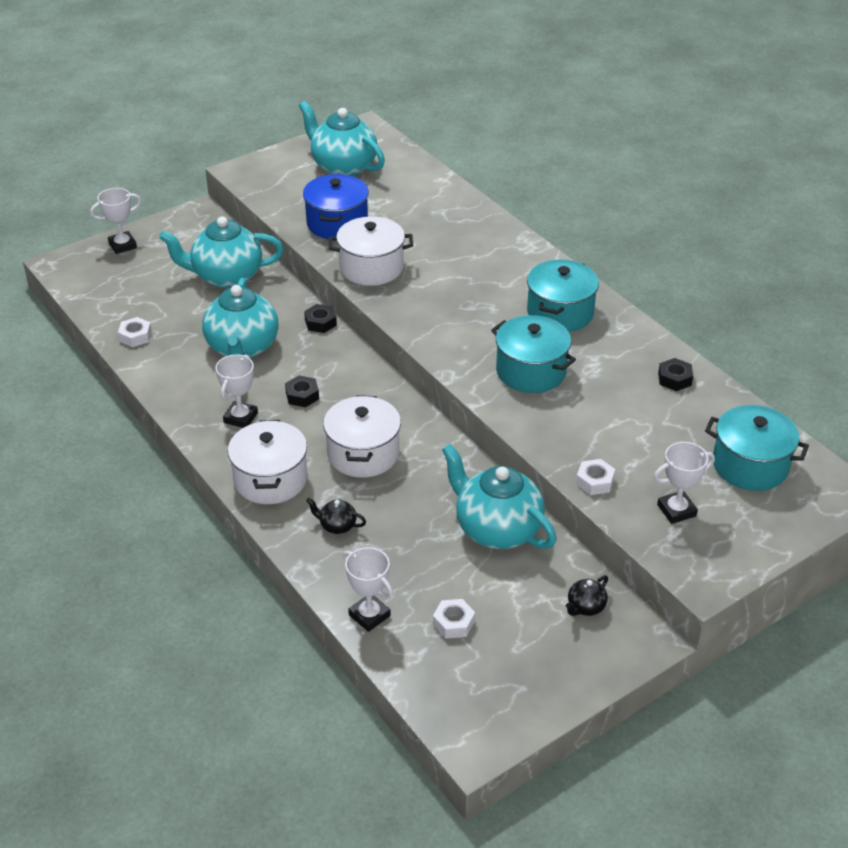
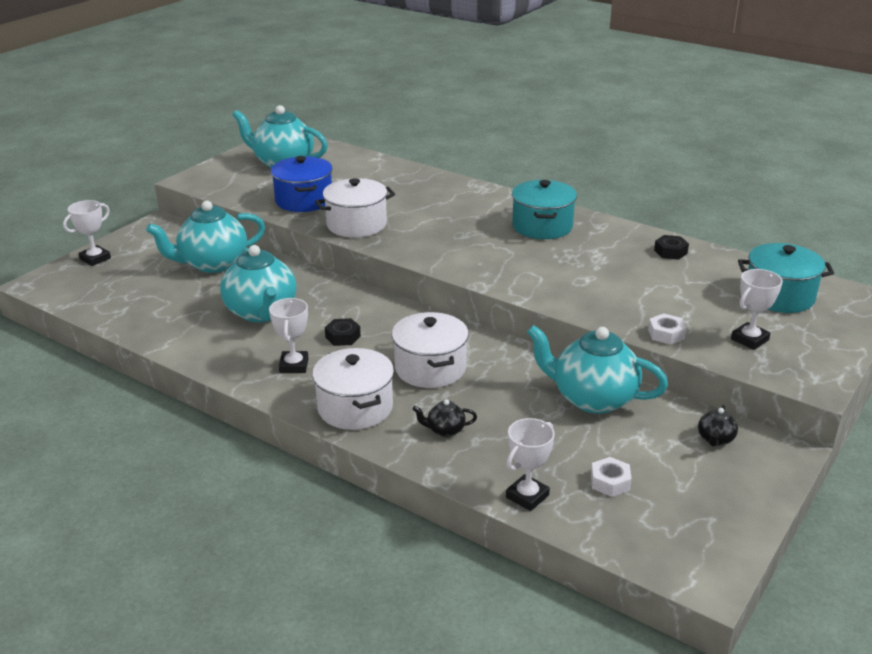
camera: 20 degrees left, 10 degrees down
white nut [118,317,152,347] -> none
black nut [304,304,337,333] -> none
white trophy [344,547,393,632] -> white trophy turned 75 degrees counterclockwise [506,418,555,511]
turquoise pot [491,315,576,393] -> none

